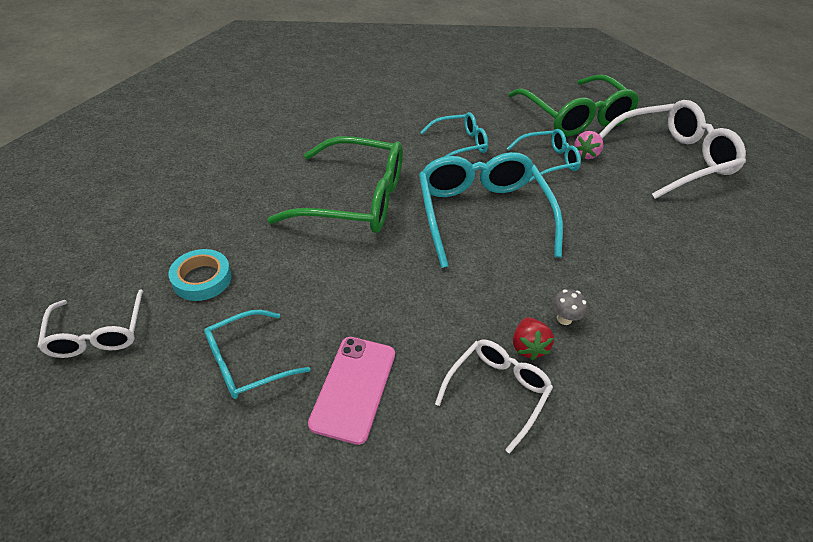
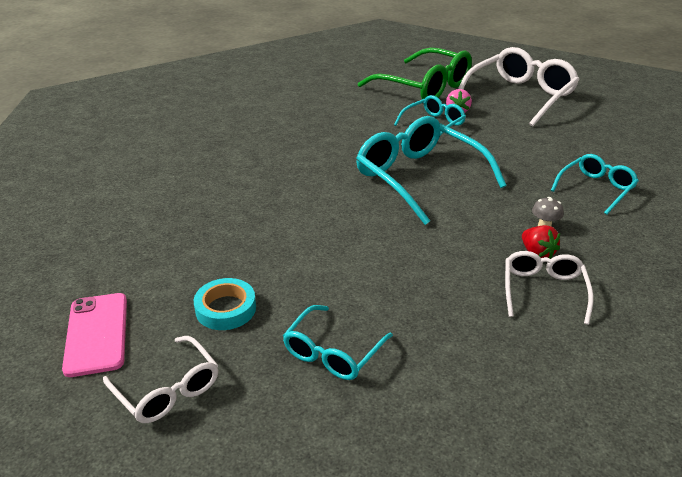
camera: 25 degrees left, 10 degrees down
green glasses [267,136,403,233] -> none
pink phone [308,337,395,445] -> pink phone moved to [62,293,127,377]
turquoise glasses [420,112,488,157] -> turquoise glasses moved to [551,154,639,215]

